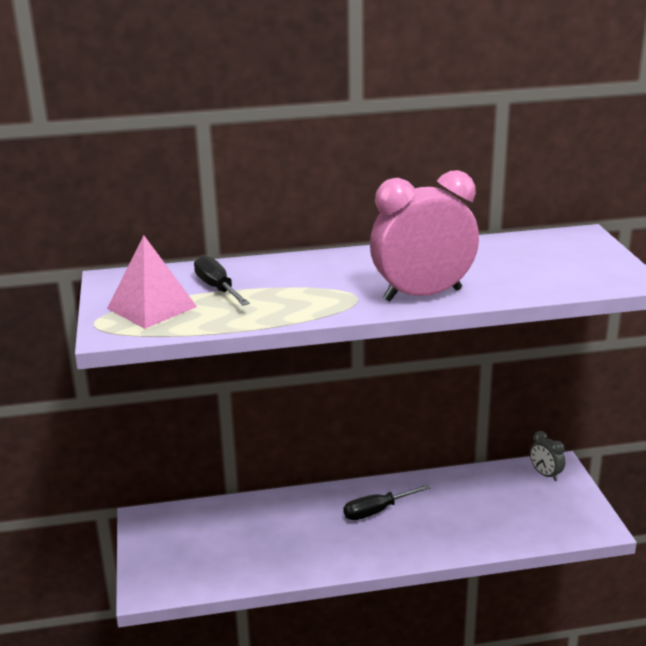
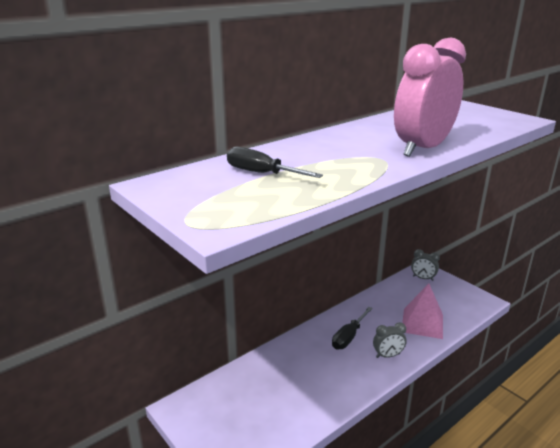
camera: 30 degrees left, 0 degrees up
pink pyramid [107,235,197,329] -> pink pyramid moved to [402,284,443,339]
none -> grey clock [373,322,407,358]

